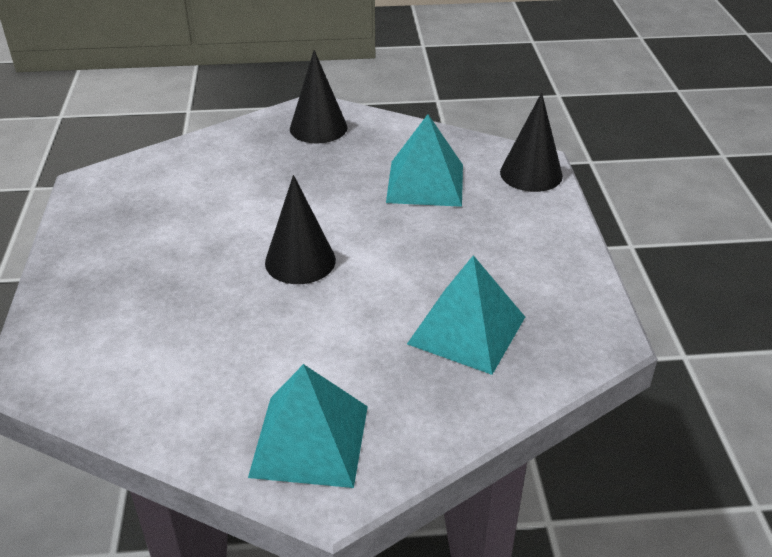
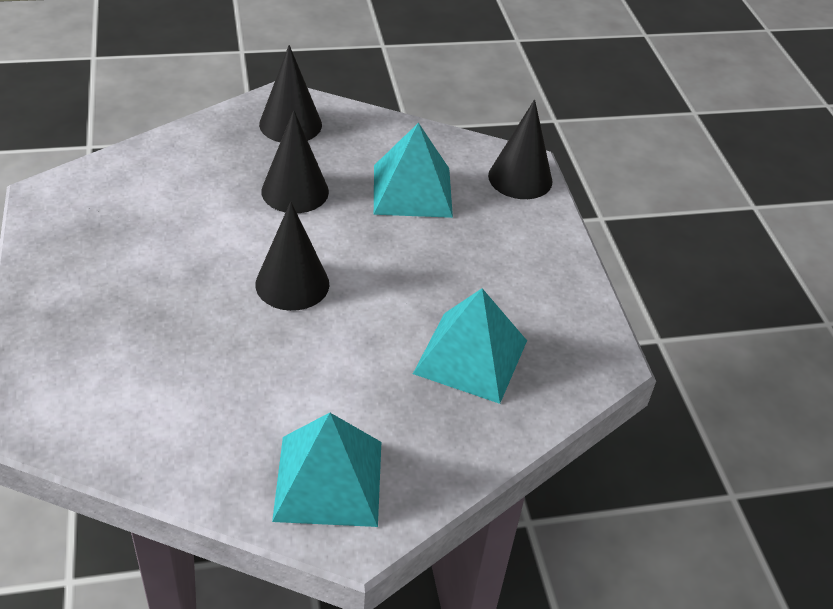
camera: 10 degrees left, 5 degrees up
none -> black cone [261,110,329,213]

